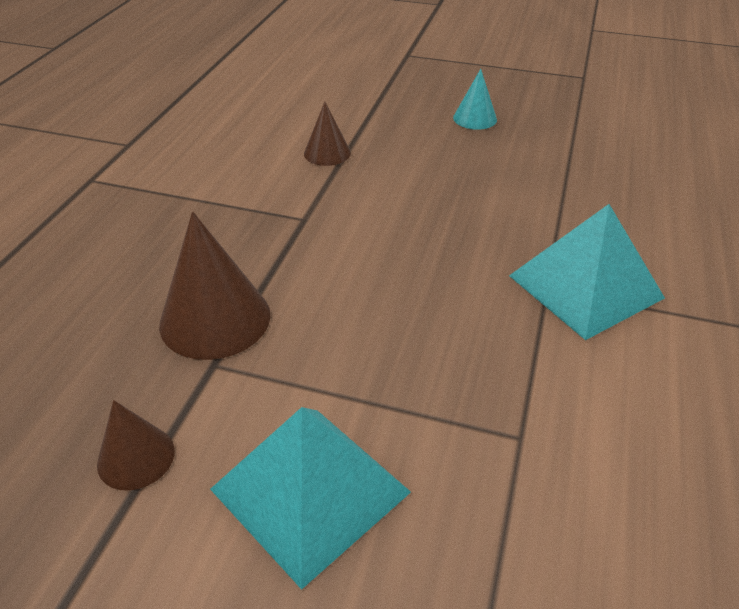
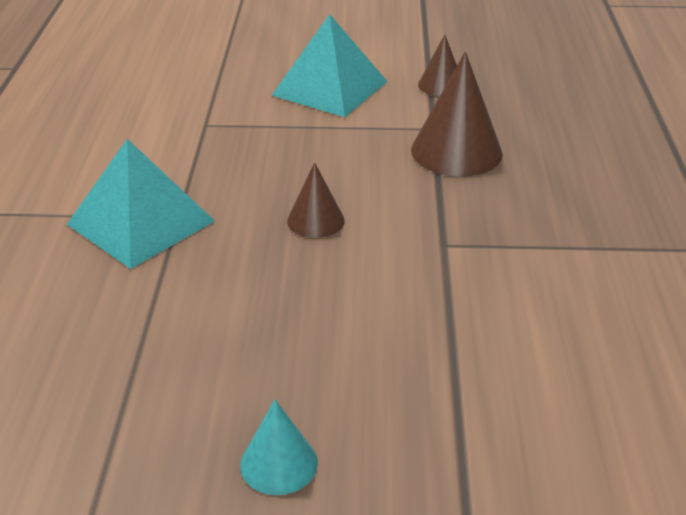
camera: 165 degrees right, 5 degrees down
brown cone [304,102,351,166] -> brown cone moved to [287,162,345,238]

